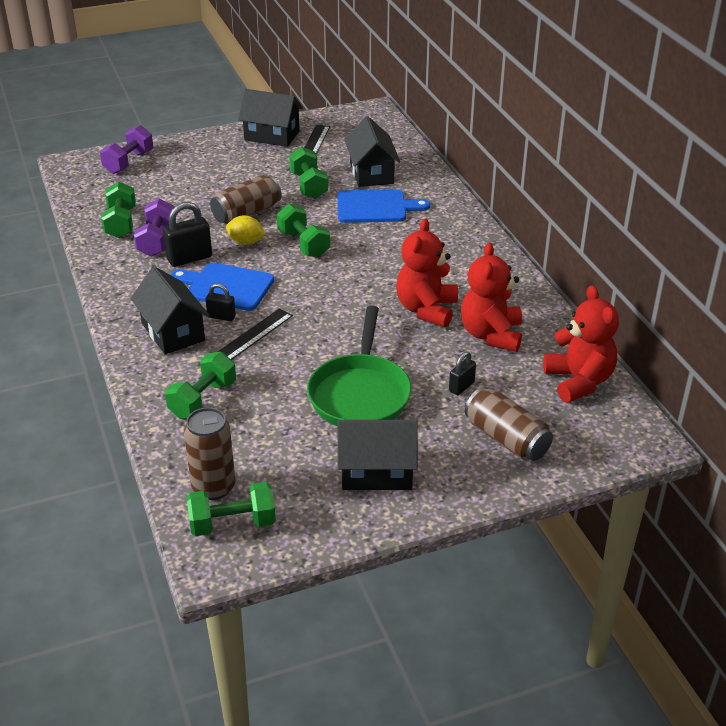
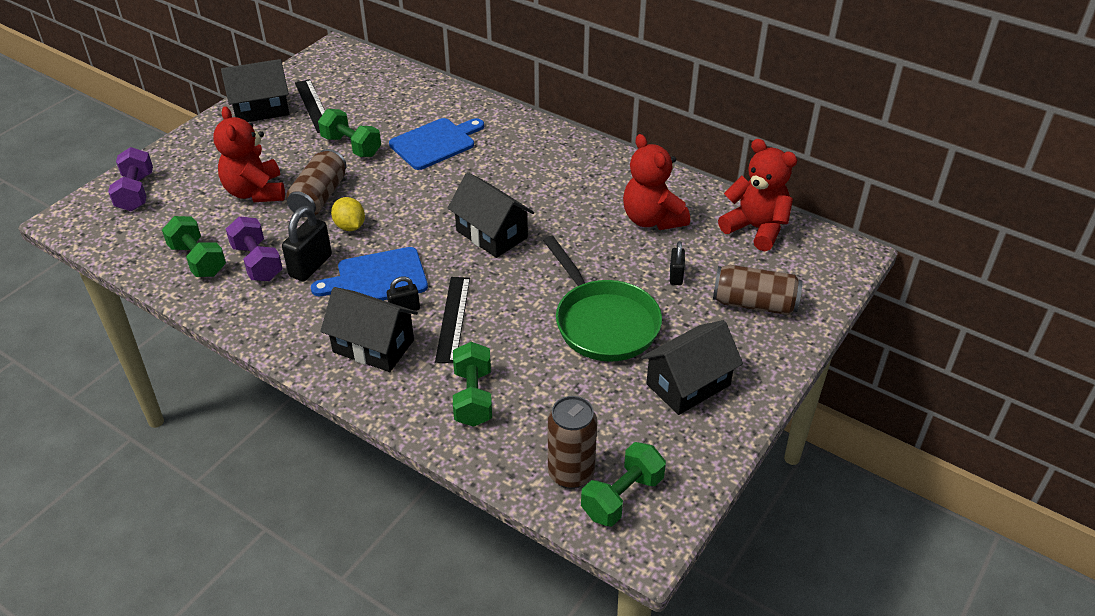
camera: 35 degrees left, 5 degrees up
yellow lemon [226,215,266,245] -> yellow lemon turned 75 degrees clockwise [331,197,365,231]
green dumbbell [277,204,330,258] -> none
black house [344,116,400,187] -> black house moved to [448,172,534,258]
red teddy bear [396,219,458,327] -> red teddy bear moved to [213,106,285,202]

